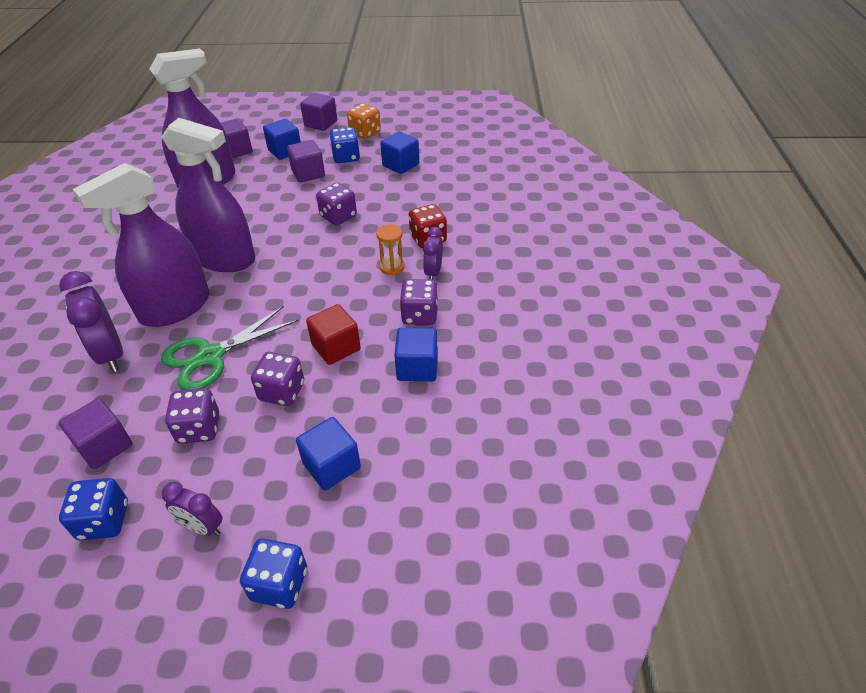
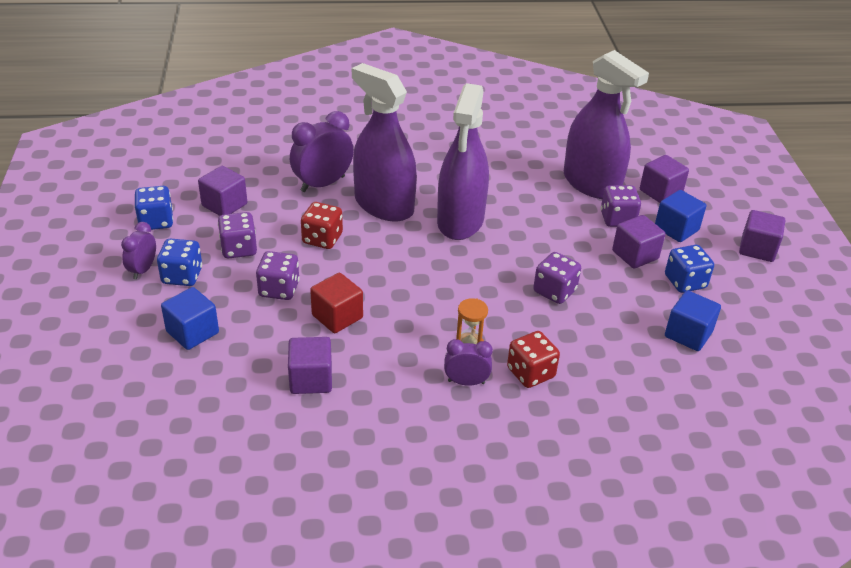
camera: 80 degrees right, 5 degrees down
green scissors [161,306,298,390] -> red dice [301,202,343,249]
blue dice [240,538,307,609] -> blue dice moved to [157,239,202,286]
orange dice [347,103,381,139] -> none
blue cube [394,327,438,381] -> purple cube [288,337,332,394]
purple dice [400,279,438,325] -> purple dice moved to [601,185,641,227]

